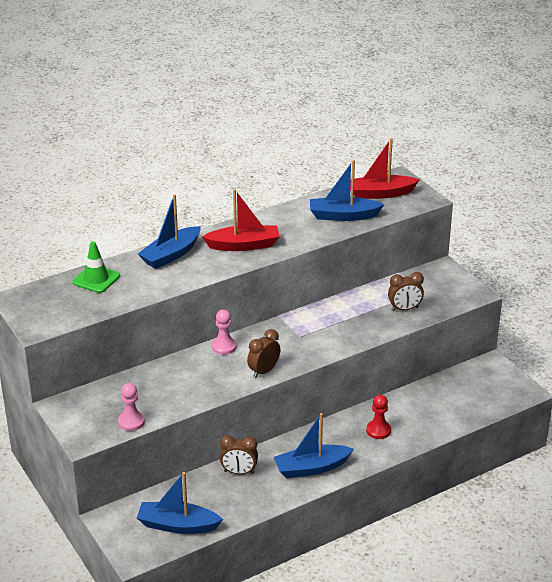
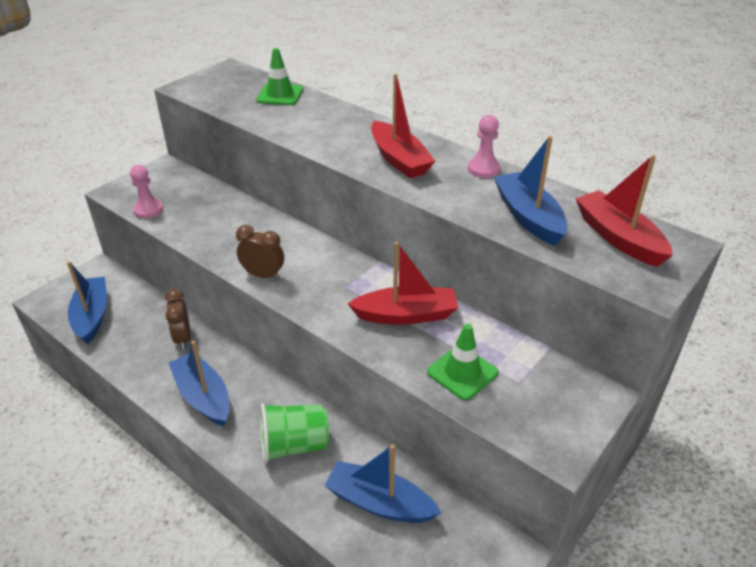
camera: 70 degrees right, 5 degrees up
blue boat [138,194,201,269] -> blue boat moved to [324,444,441,523]
pink pawn [212,310,237,355] -> pink pawn moved to [468,115,500,178]
red pawn [366,395,391,439] -> green cup [260,403,329,463]
brown clock [388,272,424,311] -> green traffic cone [427,324,498,400]
none -> red boat [348,241,458,325]

